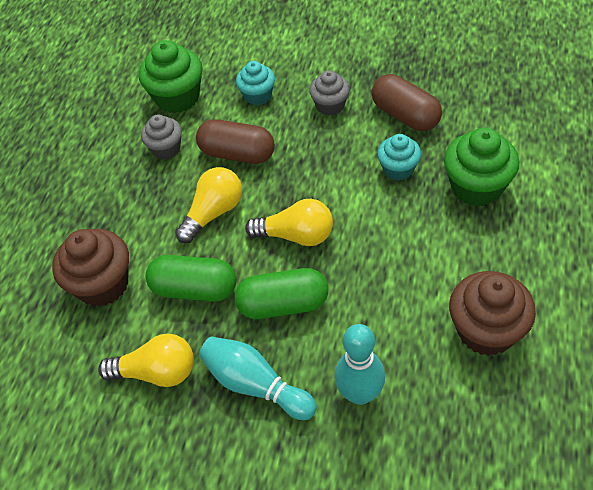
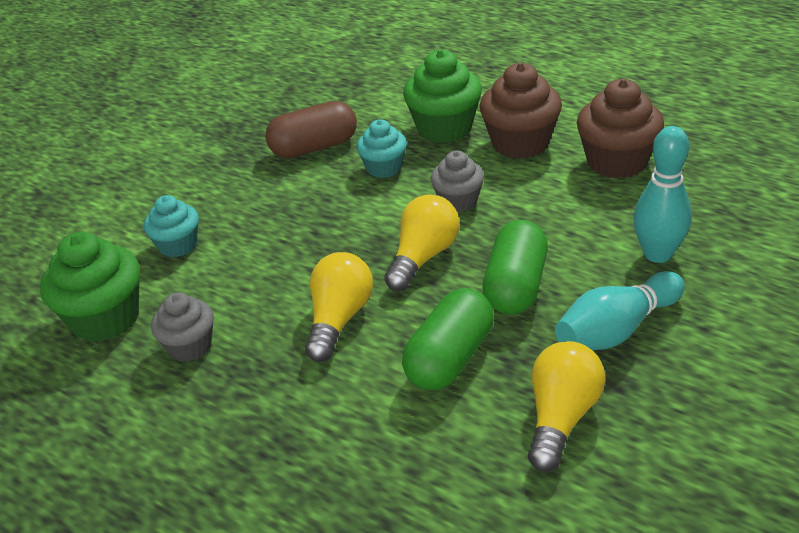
camera: 70 degrees left, 15 degrees down
brown cupcake [52,229,129,306] -> brown cupcake moved to [480,63,562,159]
yellow light bulb [175,167,242,243] -> yellow light bulb turned 45 degrees clockwise [305,252,373,362]
brown capsule [196,119,275,164] -> none
grey cupcake [309,70,350,116] -> grey cupcake moved to [430,150,484,212]

